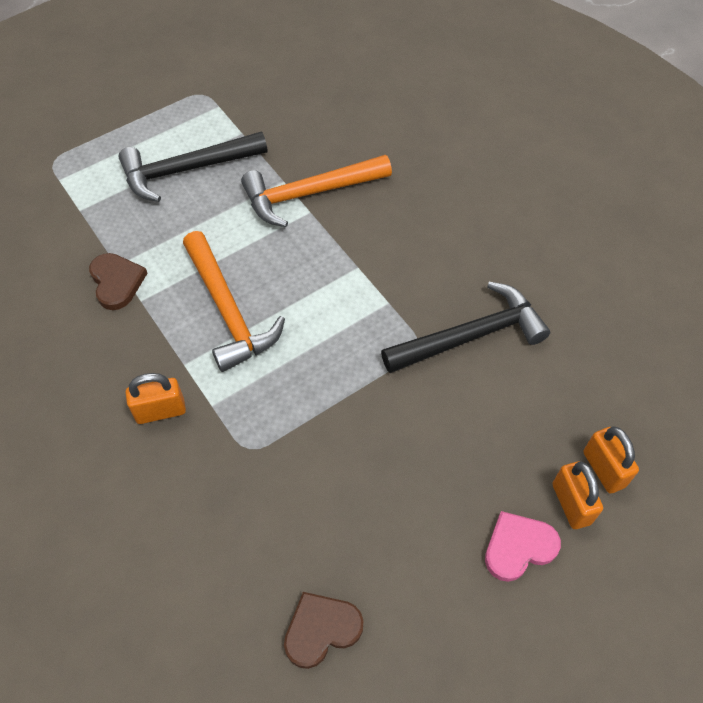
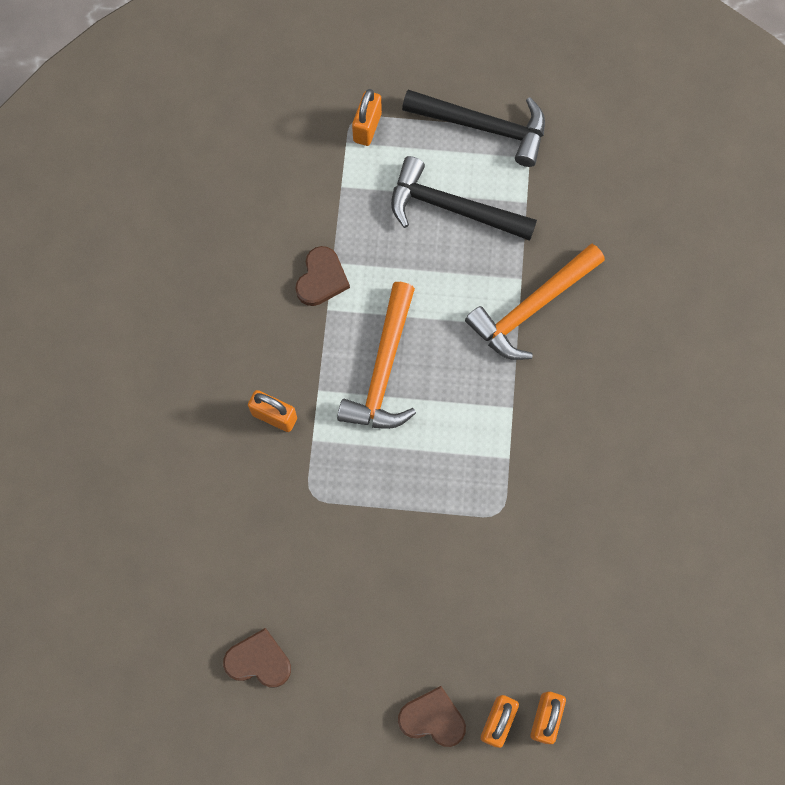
camera: 40 degrees right, 15 degrees up
orange hammer [241,155,392,227] -> orange hammer turned 60 degrees counterclockwise [465,244,605,360]
black hammer [381,282,550,373] -> black hammer moved to [402,90,545,167]
pink heart [485,511,561,582] -> brown heart [398,686,466,747]
none -> orange padlock [352,89,382,146]

